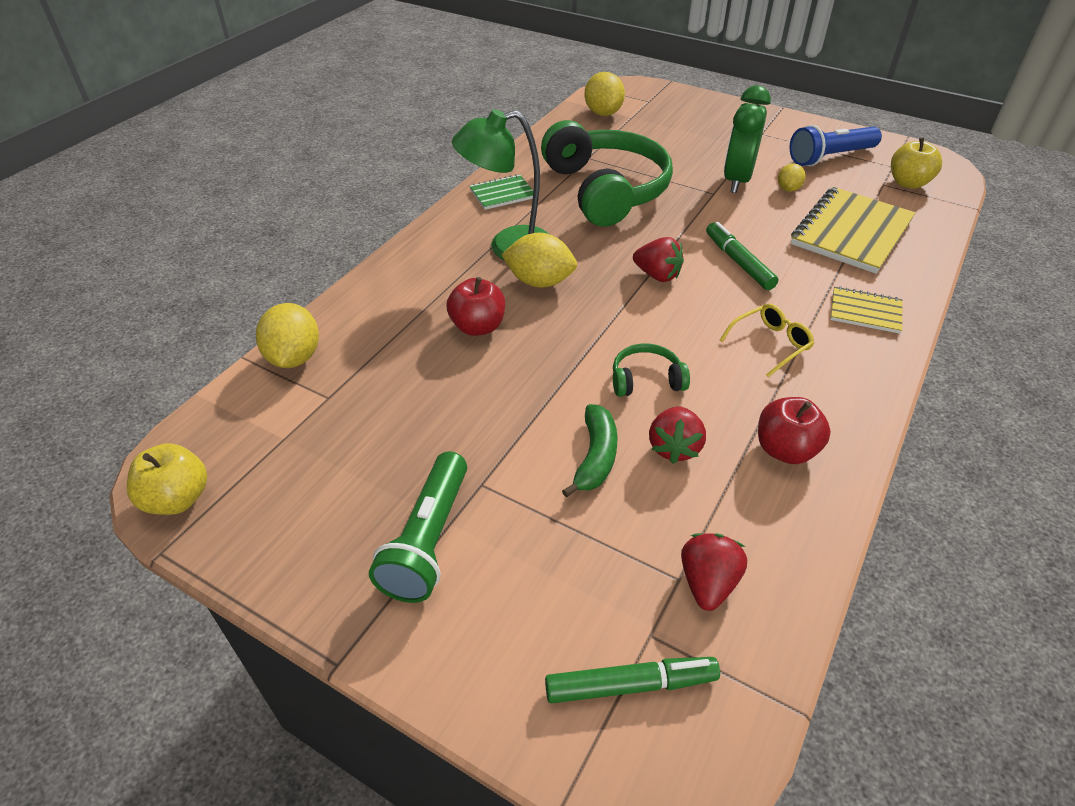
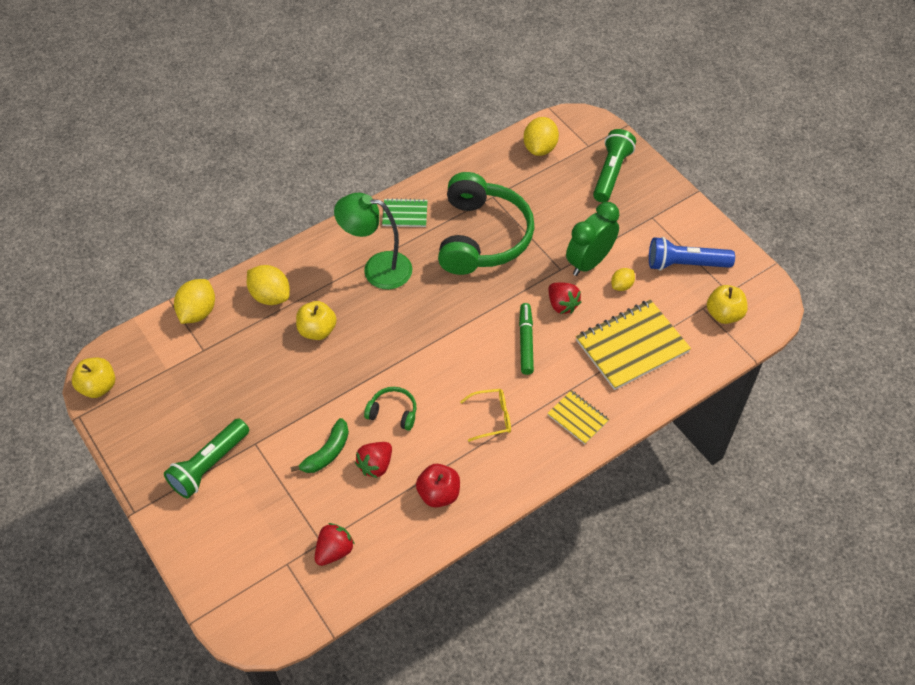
camera: 25 degrees right, 10 degrees up
red apple [447,277,505,336] -> yellow apple [296,301,337,340]
yellow lemon [501,233,577,288] -> yellow lemon moved to [247,265,290,305]
green marker [545,657,720,704] -> none
red strawberry [633,237,684,282] -> red strawberry moved to [548,282,581,314]
none -> green flashlight [593,129,636,202]

